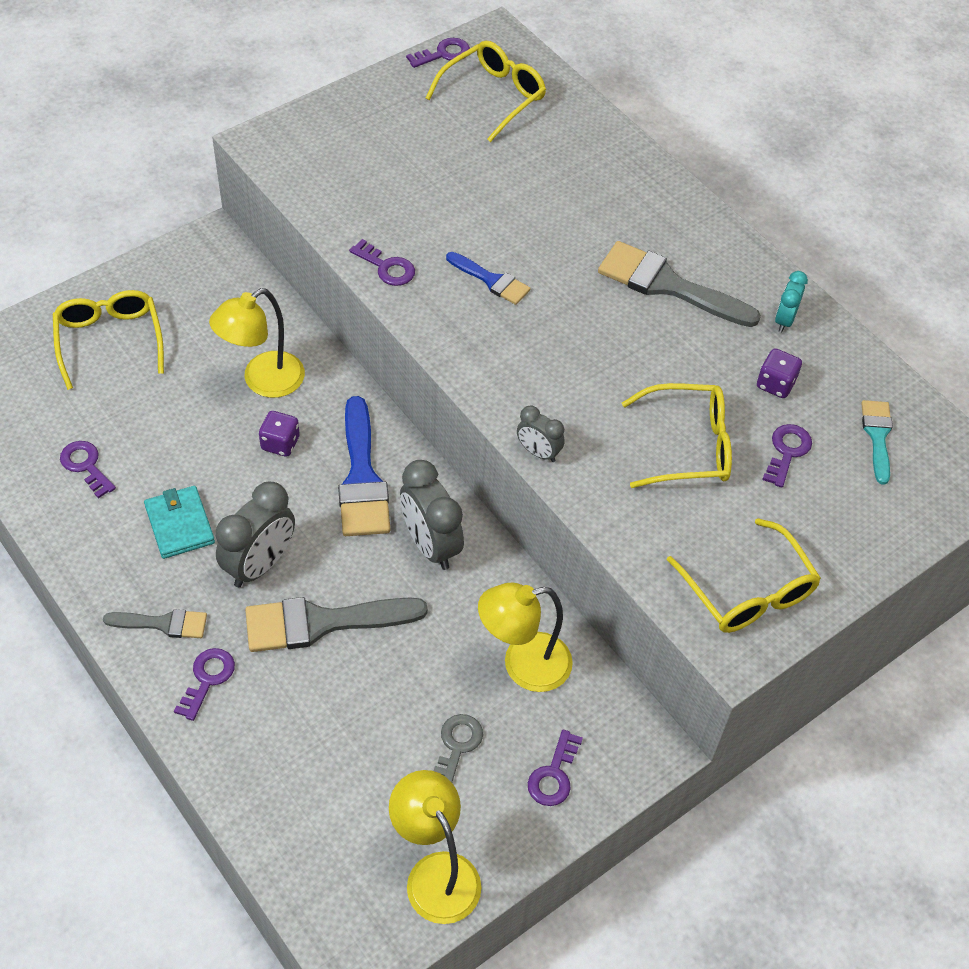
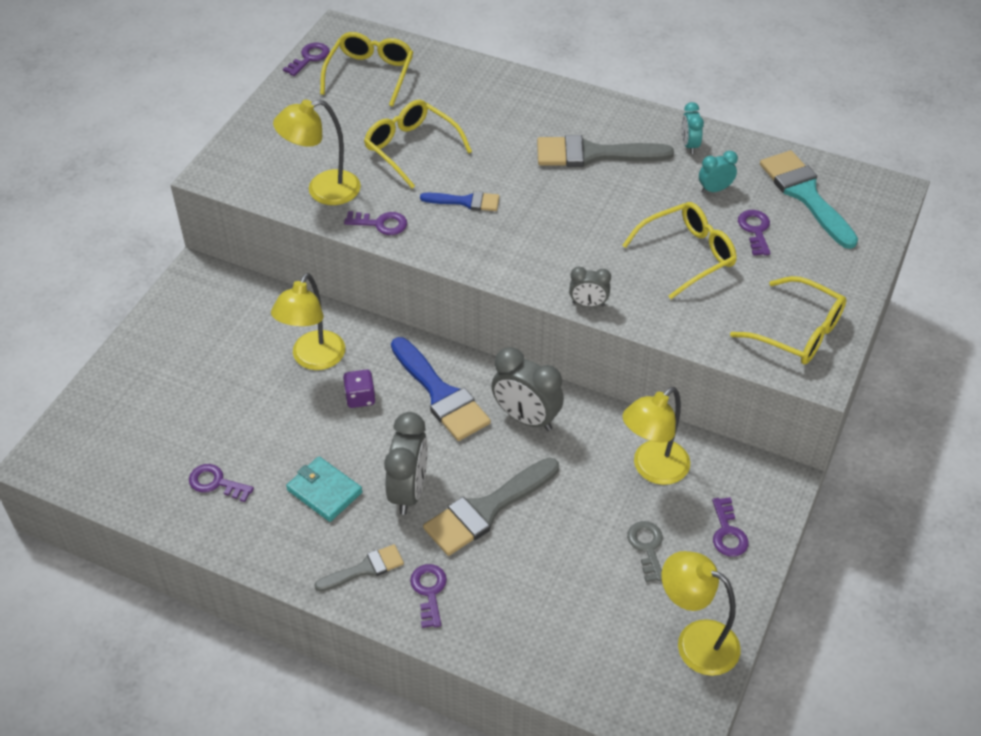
camera: 25 degrees left, 5 degrees down
yellow glasses [53,290,164,390] -> yellow glasses moved to [364,100,472,189]
purple dice [757,348,802,398] -> turquoise clock [699,151,738,194]
turquoise brush [861,400,893,485] -> turquoise brush [760,150,858,249], size x1.78
none -> yellow lamp [273,100,361,205]

